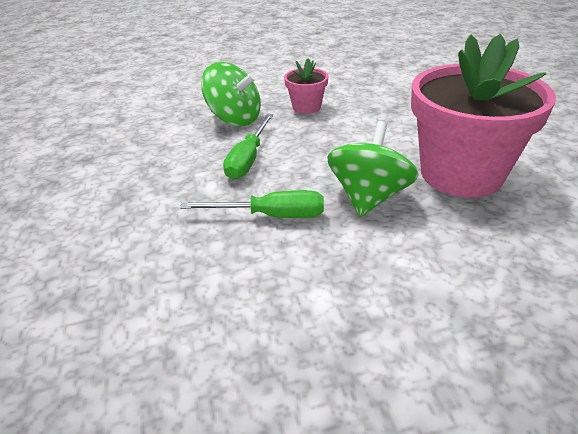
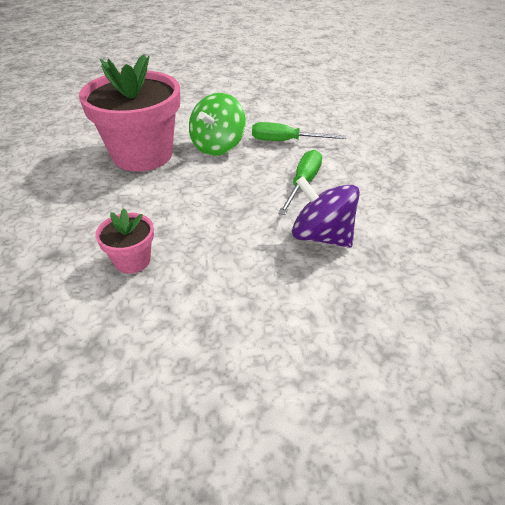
camera: 175 degrees left, 5 degrees up
green spinning top [201,62,261,126] -> purple spinning top [292,176,360,248]
pink flower pot [284,58,328,114] -> pink flower pot moved to [96,208,154,274]

